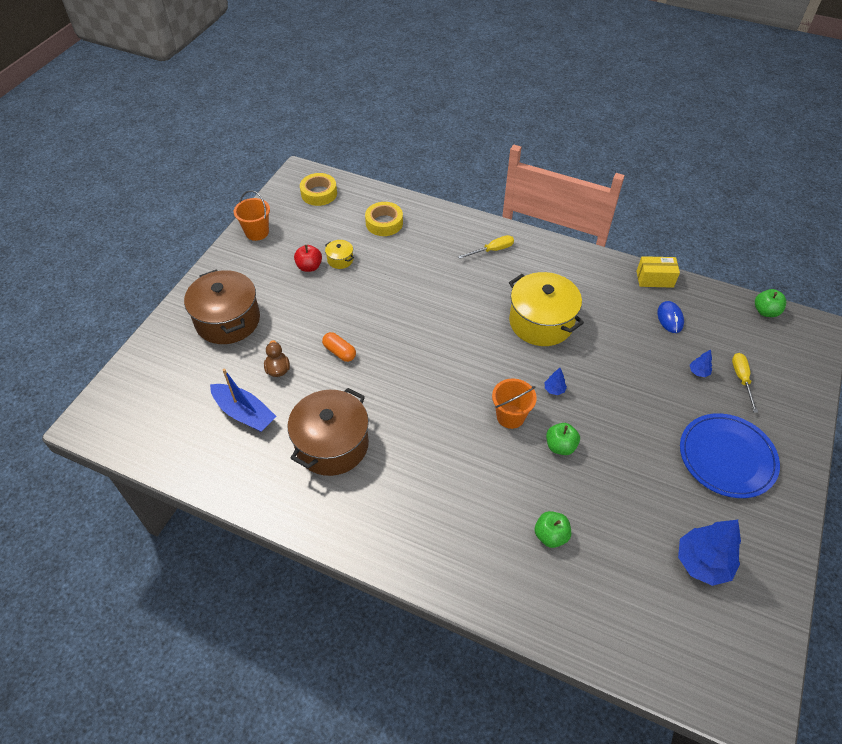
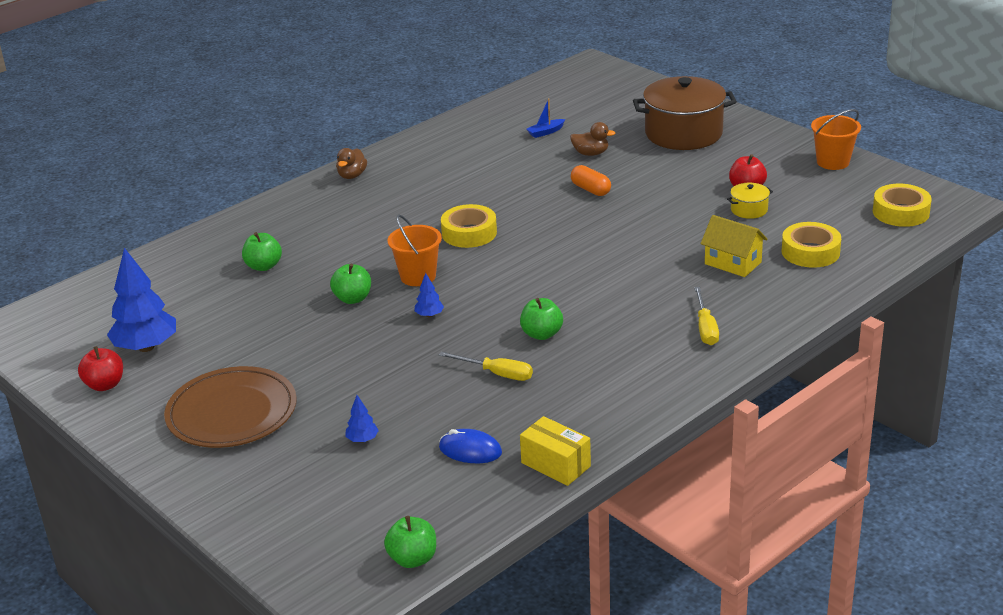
camera: 115 degrees right, 20 degrees down
blue boat [210,369,277,432] -> blue boat [527,98,565,138], size x0.50
brown pot [288,388,369,476] -> none
orange capsule [322,332,356,362] -> orange capsule turned 75 degrees clockwise [571,165,611,196]
yellow pot [509,272,584,346] -> green apple [520,298,563,340]
yellow box [637,256,680,288] -> yellow box turned 75 degrees counterclockwise [520,416,591,486]
blue plate [680,413,780,498] -> brown plate [164,366,297,448]
yellow screwdriver [732,353,758,413] -> yellow screwdriver moved to [439,352,533,381]
none -> red apple [78,346,123,391]
none -> brown duck [336,148,367,179]
none -> yellow tape [441,204,497,248]
none -> yellow house [700,215,768,277]

